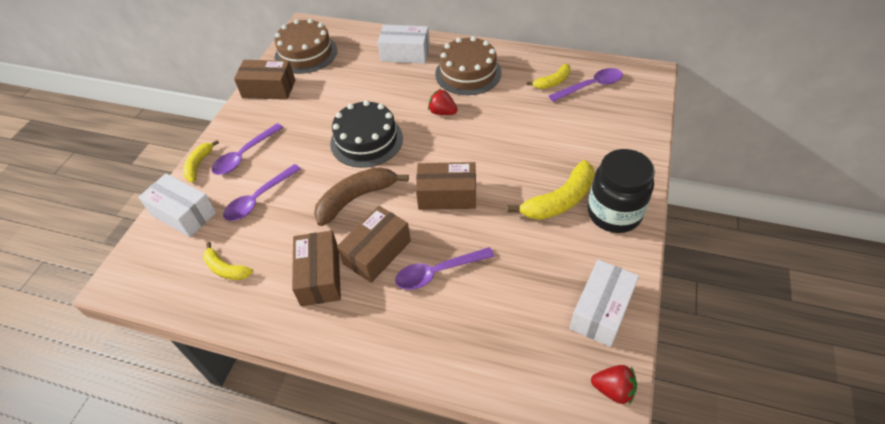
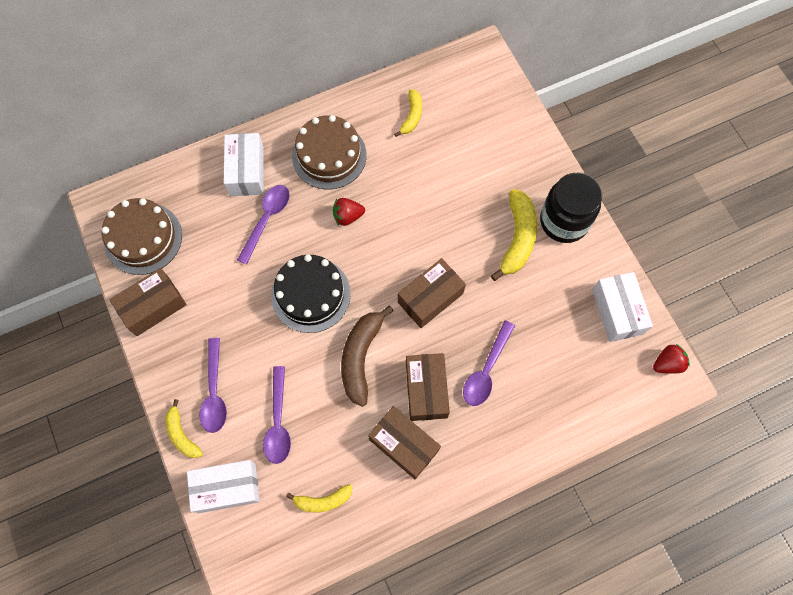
camera: 45 degrees left, 20 degrees up
white box [378,25,430,64] -> white box turned 60 degrees counterclockwise [224,133,264,196]
purple spoon [549,68,623,102] -> purple spoon moved to [237,185,290,265]

